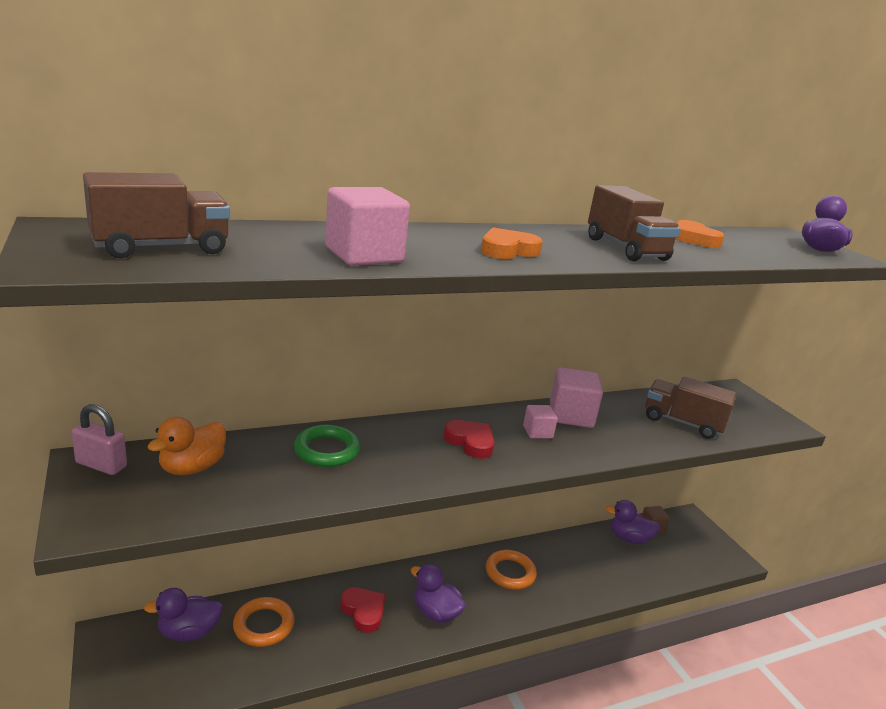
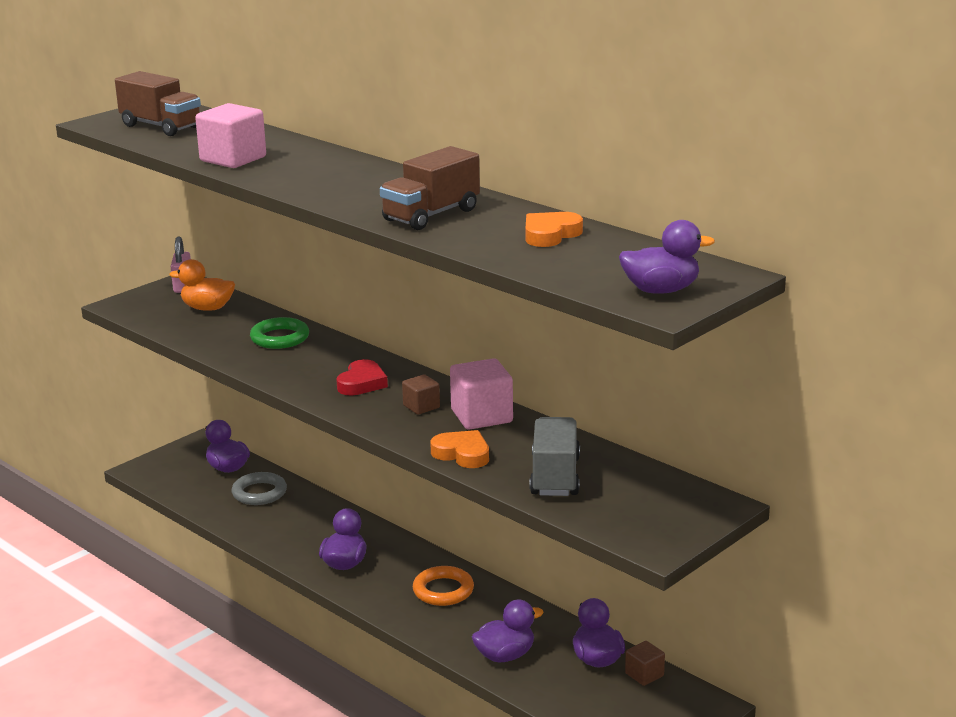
camera: 70 degrees right, 0 degrees up
orange ring [233,597,295,647] -> grey ring [232,472,287,505]
red heart [340,587,386,633] -> none
orange heart [481,228,543,259] -> orange heart moved to [430,430,489,468]
pink cube [523,405,558,439] -> brown cube [402,374,440,415]
brown truck [645,376,737,439] -> grey truck [529,417,580,496]
none -> purple duck [472,600,544,662]

